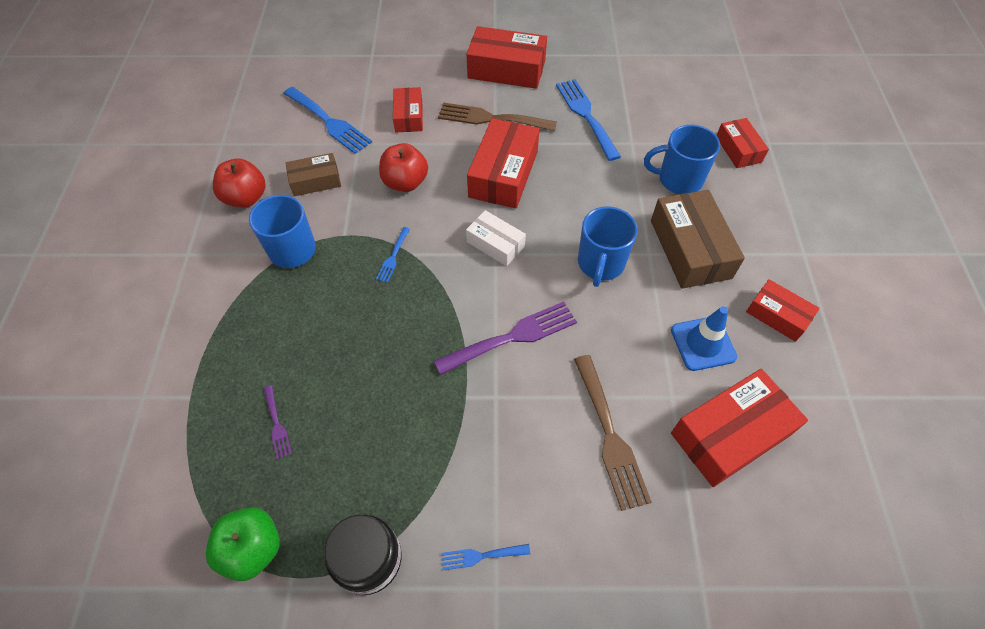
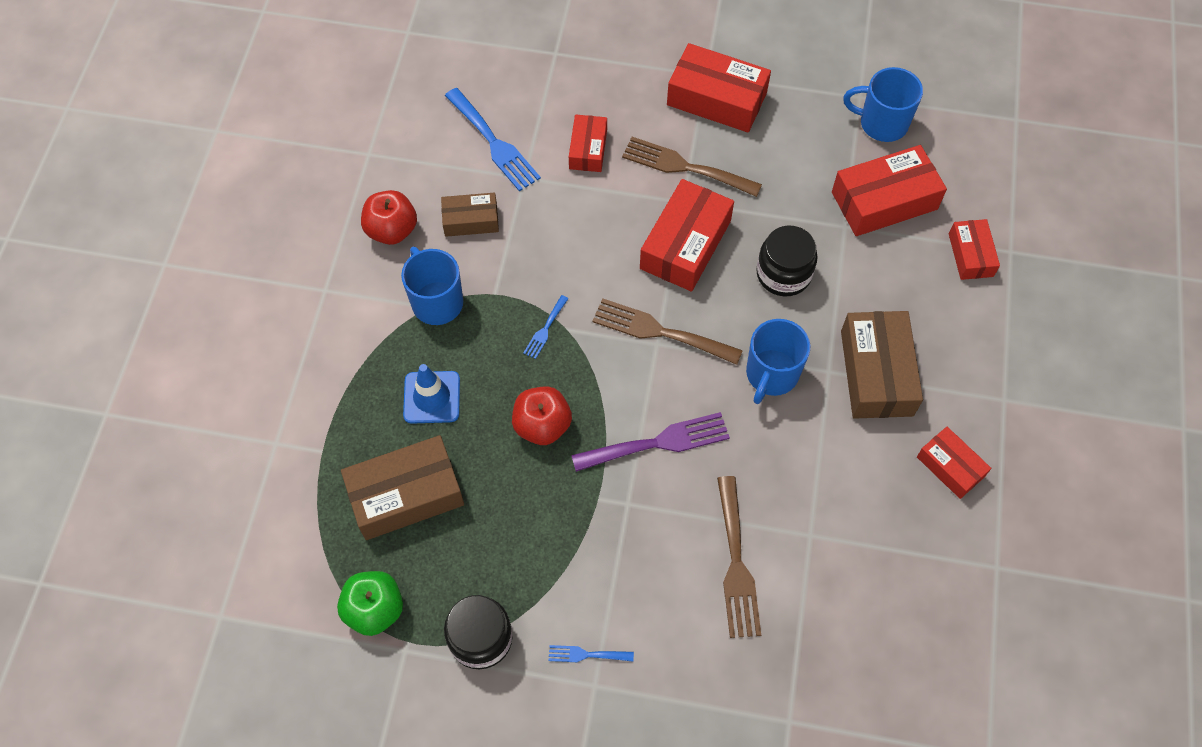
camera: 10 degrees right, 5 degrees up
purple fork [264,385,292,460] -> brown box [341,435,464,540]
red apple [379,143,428,192] -> red apple moved to [512,386,572,445]
white box [466,210,526,266] -> brown fork [592,298,743,365]
blue fork [556,79,621,161] -> none
blue mug [644,125,720,194] -> blue mug moved to [843,67,923,142]
blue traffic cone [671,307,737,371] -> blue traffic cone moved to [403,364,460,424]
red box [671,369,808,487] -> red box moved to [832,145,947,236]
none -> black jar [756,225,818,297]

